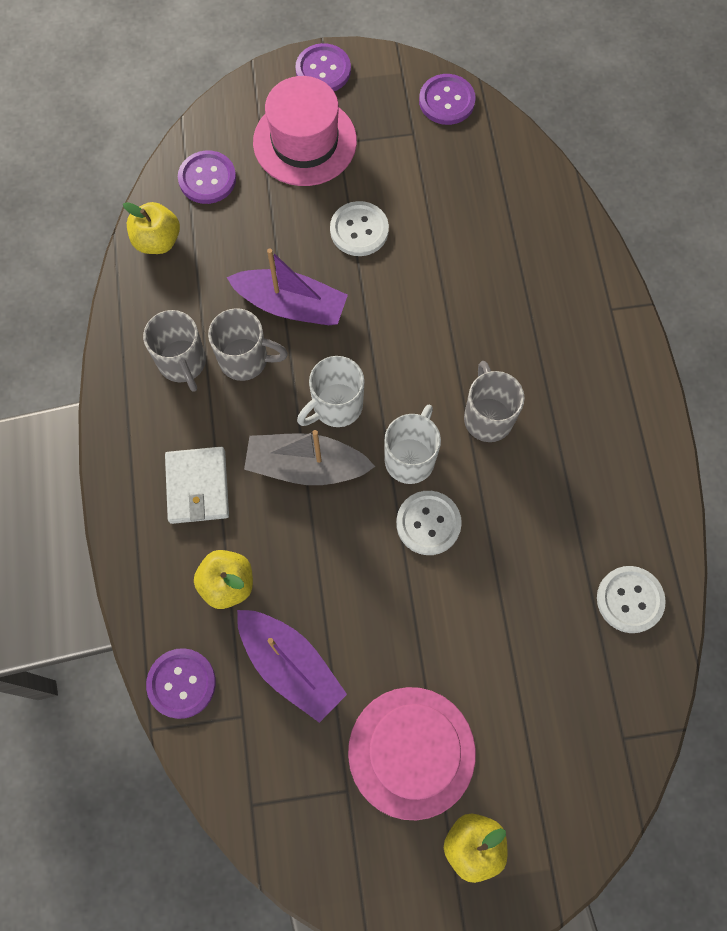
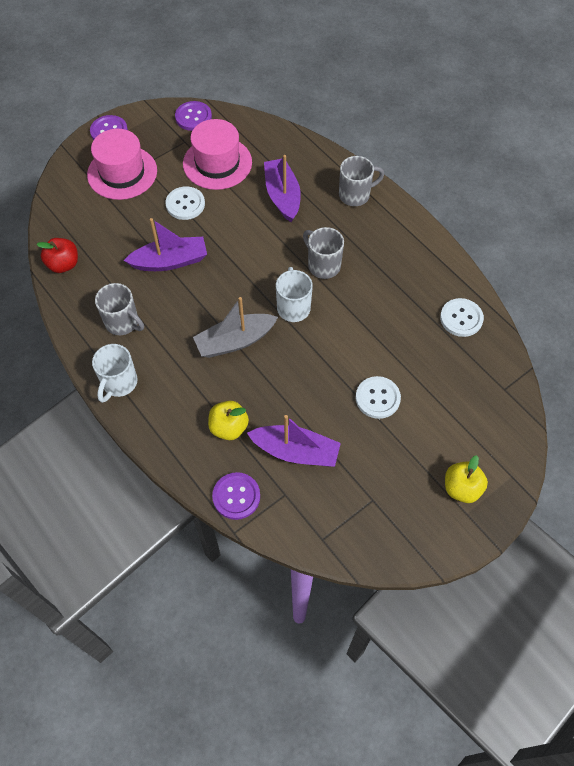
camera: 30 degrees left, 10 degrees down
yellow apple [123,202,180,254] -> red apple [36,238,78,273]
white wallet [165,447,229,524] -> none
purple button [178,150,236,204] -> none
grey mug [208,308,288,381] -> grey mug moved to [339,156,384,206]
white mug [297,356,365,427] -> white mug moved to [92,344,138,403]
pink hat [348,687,476,820] -> pink hat moved to [183,119,252,190]
white button [396,491,462,555] -> white button moved to [356,376,401,419]
none -> purple boat [264,155,301,222]

